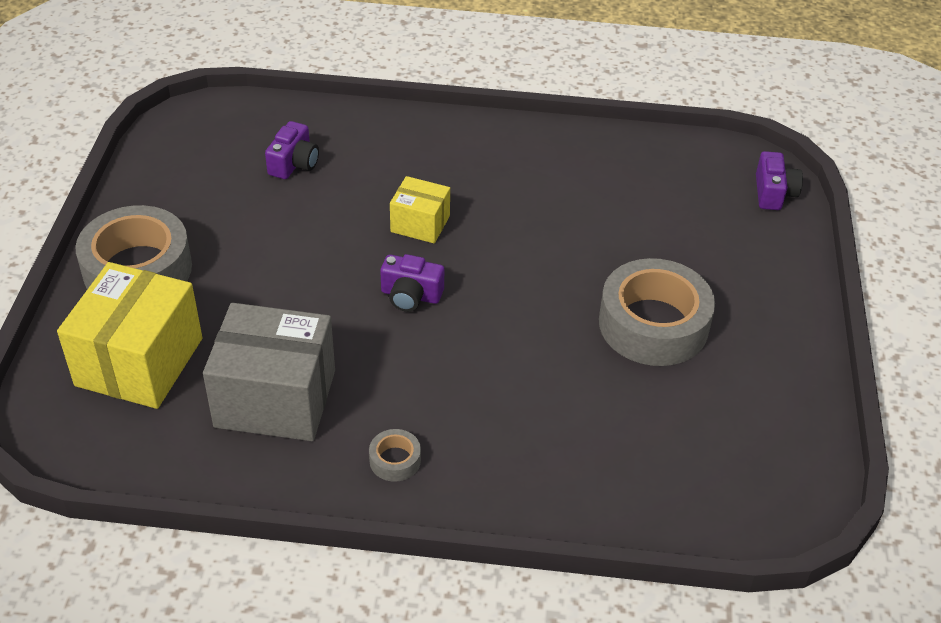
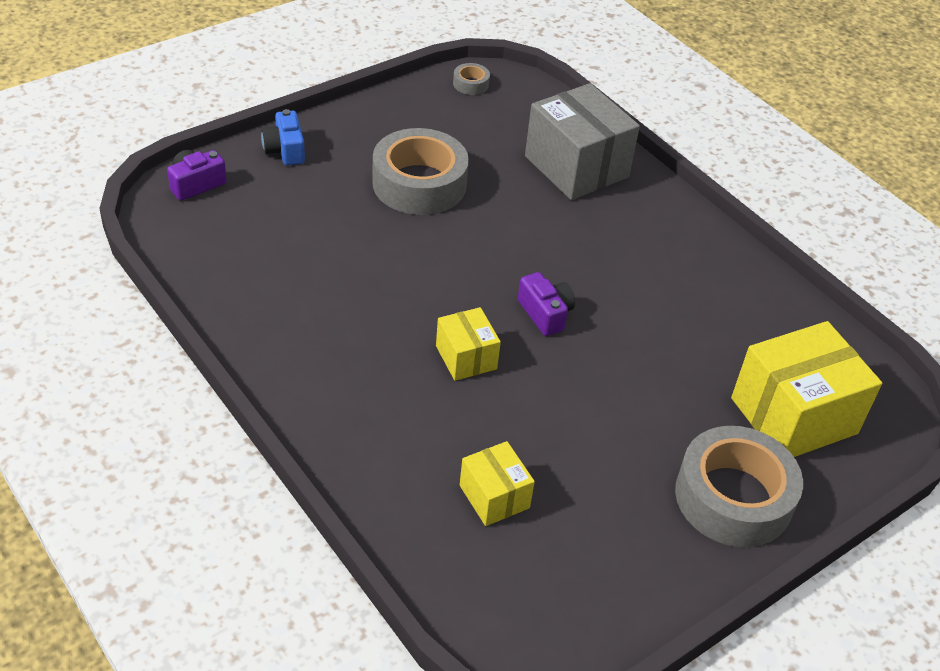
camera: 135 degrees left, 0 degrees up
grey box [203,303,335,441] -> grey box moved to [525,83,640,200]
purple camera [265,121,319,179] -> yellow box [460,441,535,526]
grey tape [369,429,421,482] -> grey tape moved to [453,63,490,95]
none -> blue camera [261,109,305,165]

